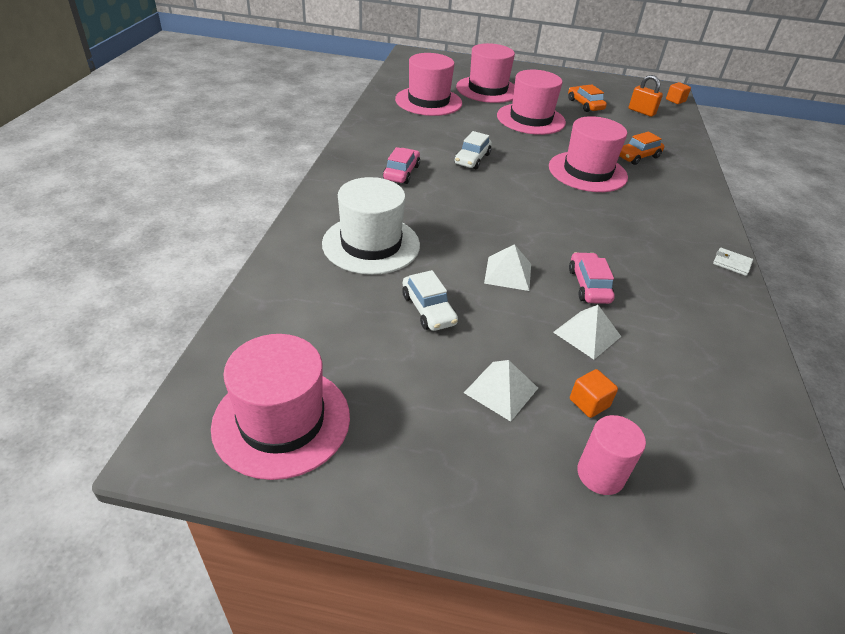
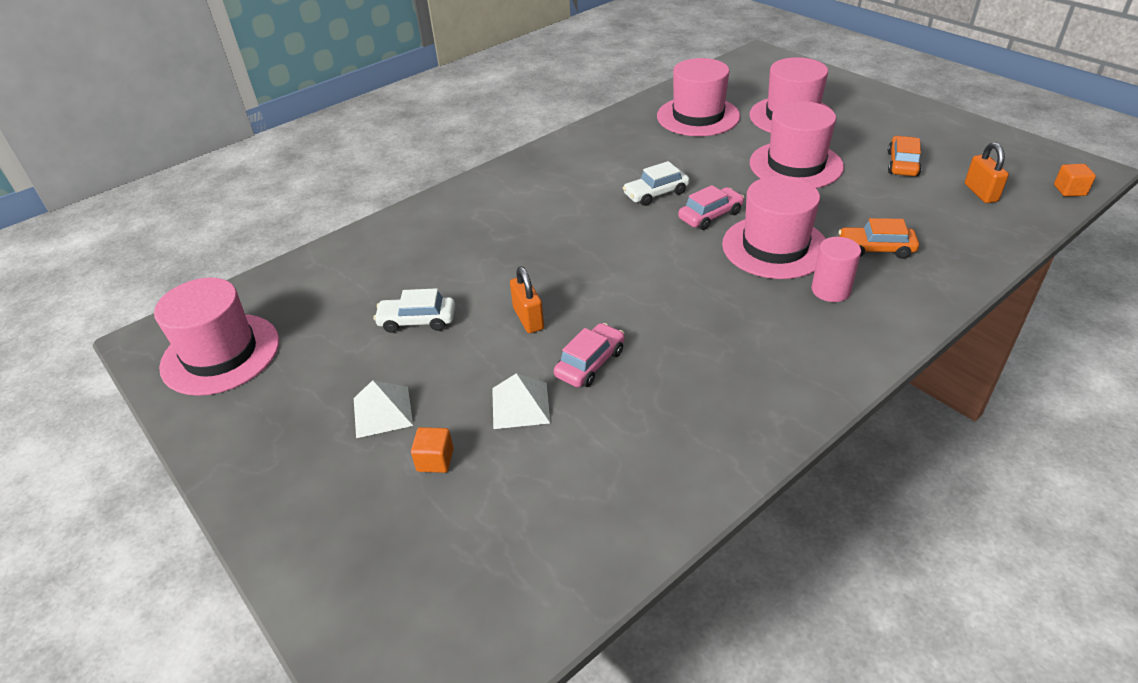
camera: 45 degrees right, 0 degrees up
white hat [322,177,420,275] -> none
pink car [383,147,420,184] -> pink car moved to [678,185,744,230]
white car [402,270,458,331] -> white car turned 75 degrees clockwise [373,288,455,333]
white pyramid [484,244,531,291] -> orange padlock [510,266,544,333]
pink cylinder [577,415,646,495] -> pink cylinder moved to [812,237,861,302]
white wallet [713,248,753,276] -> none

